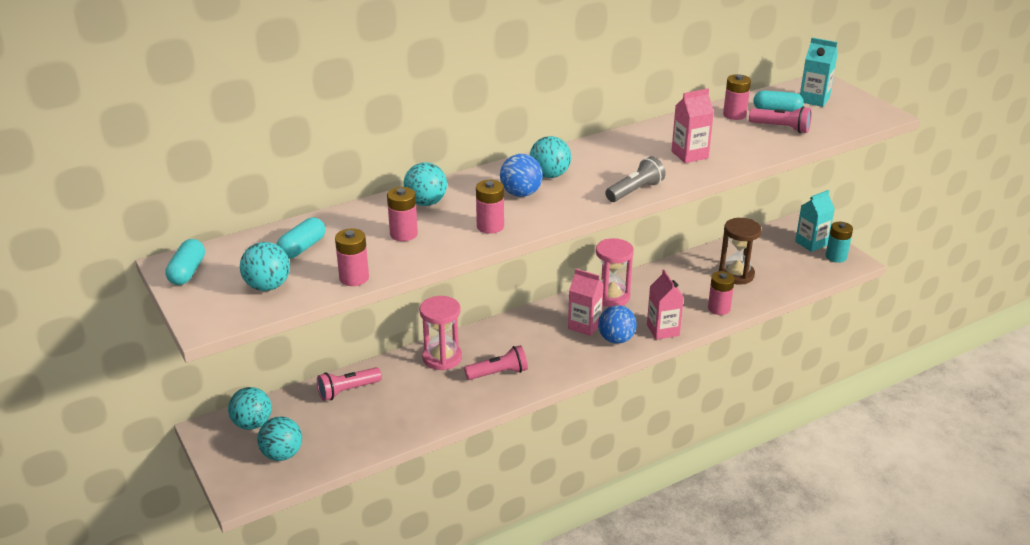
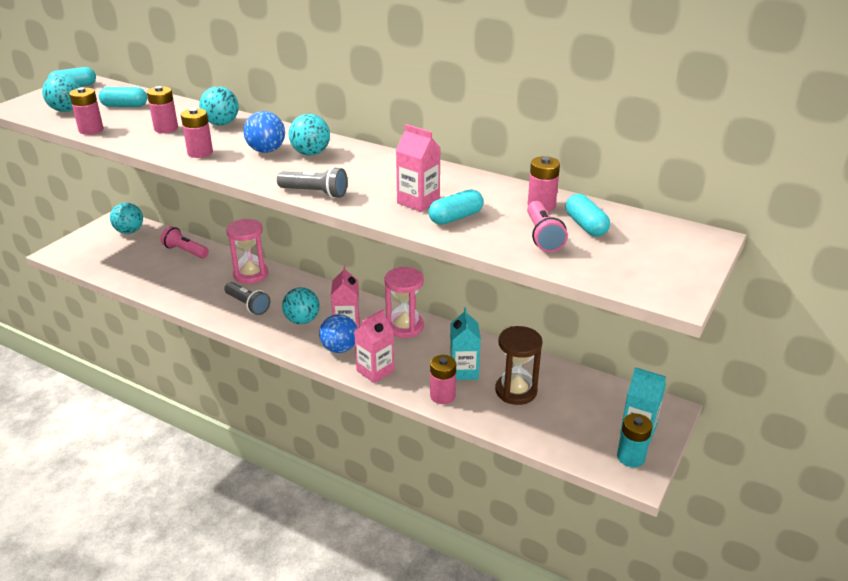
camera: 60 degrees right, 0 degrees up
turquoise ball [257,417,302,461] -> turquoise ball moved to [282,287,320,324]
pink flashlight [464,345,528,380] -> grey flashlight [224,282,271,315]
turquoise carton [800,37,838,107] -> turquoise carton moved to [450,307,481,380]
none -> turquoise capsule [428,189,484,225]

